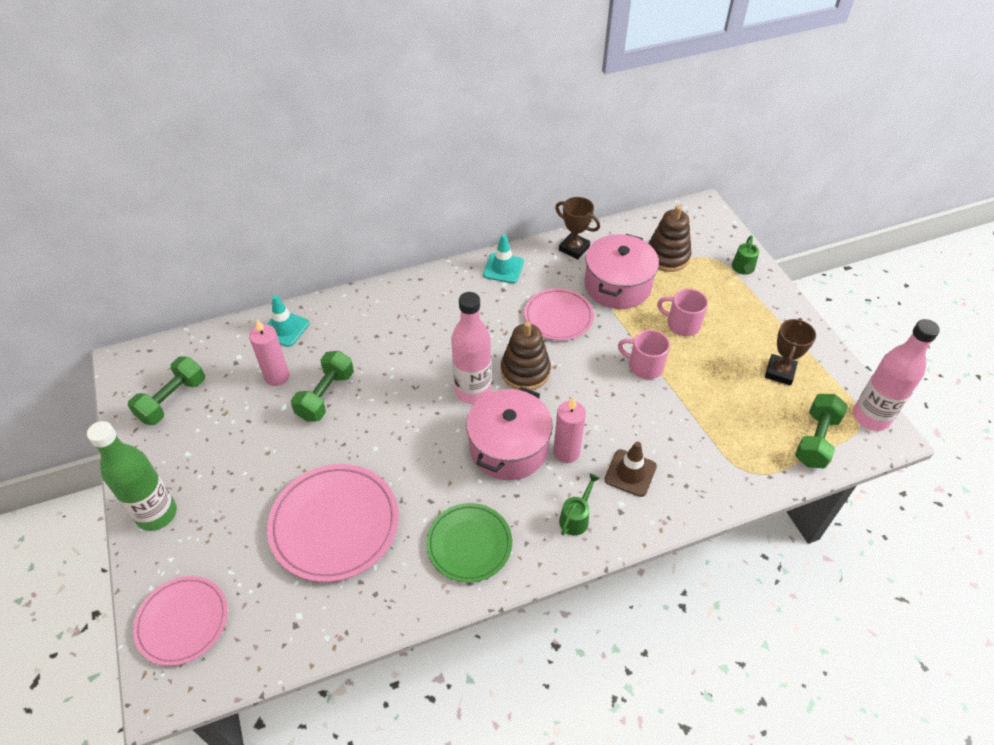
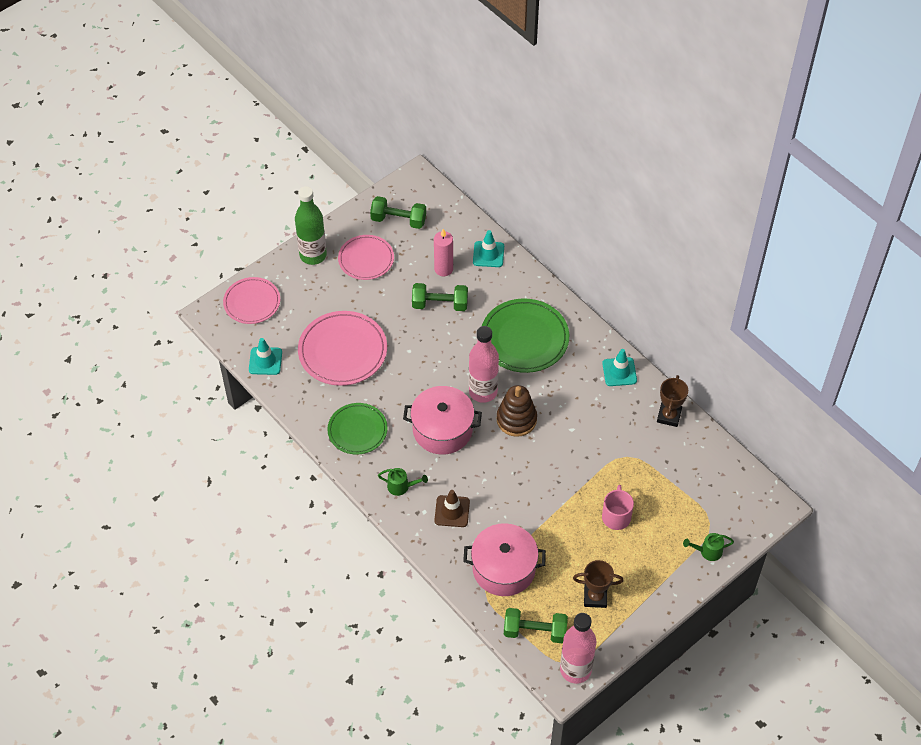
camera: 70 degrees right, 5 degrees up
pink plate [524,288,594,340] -> pink plate moved to [338,235,394,280]
pink candle [553,397,586,463] -> none
pink pot [585,234,659,309] -> pink pot moved to [463,523,546,596]
pink mug [618,330,670,379] -> none
brown stacking toy [648,205,691,272] -> none
none -> turquoise traffic cone [249,338,282,375]
none -> green plate [482,298,569,373]

